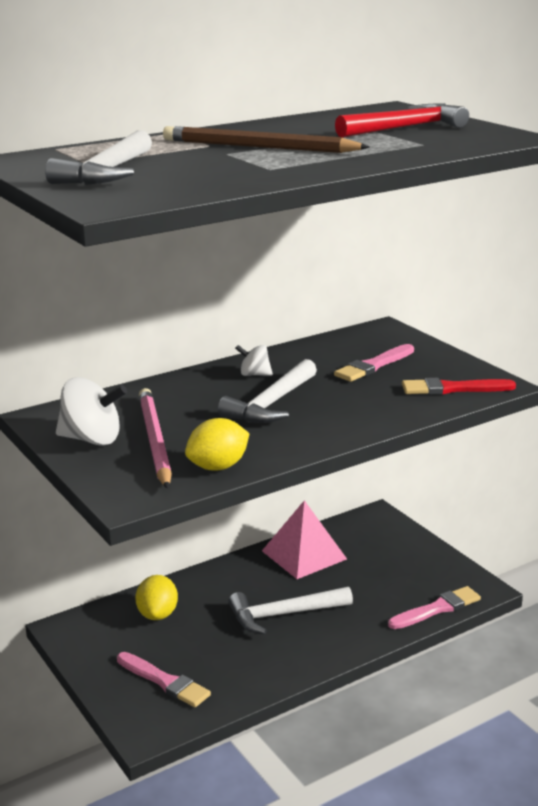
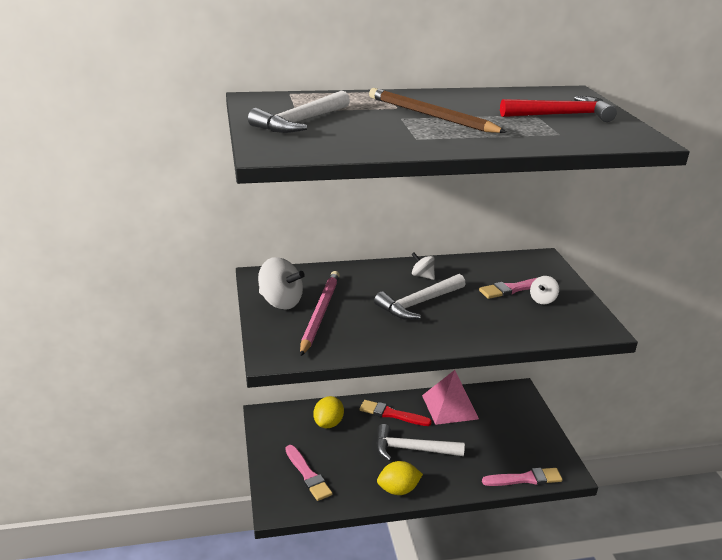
camera: 20 degrees right, 5 degrees up
yellow lemon [185,418,249,471] -> yellow lemon moved to [377,461,423,495]
red brush [402,378,516,395] -> red brush moved to [360,400,432,426]
none -> white spinning top [530,276,559,304]

